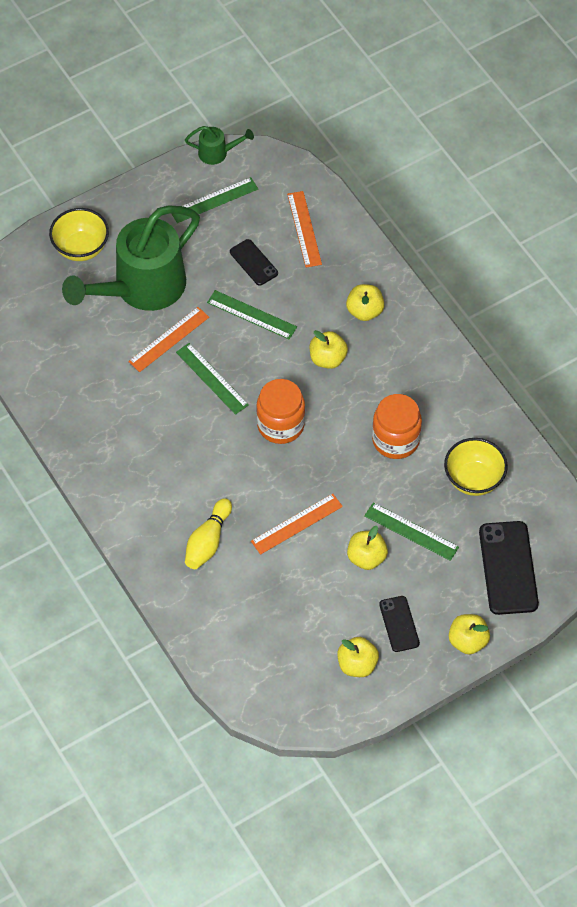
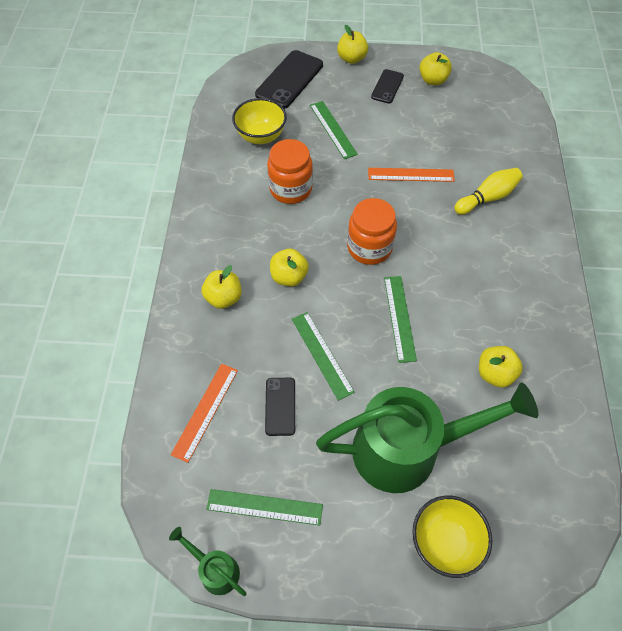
camera: 145 degrees left, 0 degrees up
orange ruler [128,307,209,372] -> none
yellow apple [347,526,388,570] -> yellow apple moved to [479,346,523,388]

